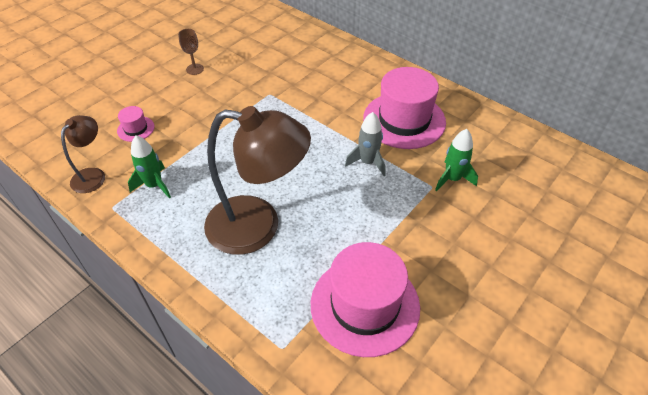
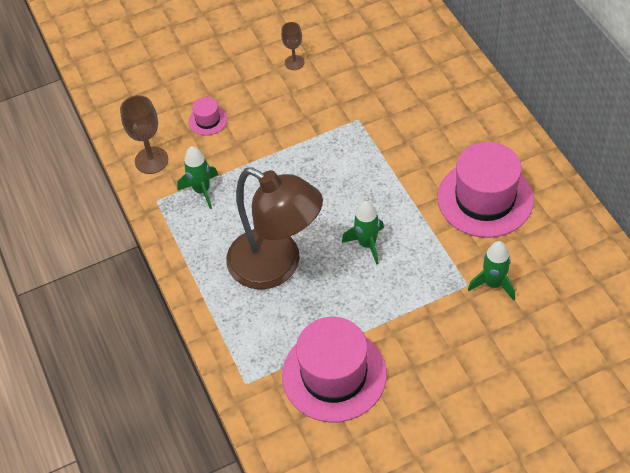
camera: 30 degrees right, 5 degrees up
brown lamp [61,115,105,193] -> brown goblet [120,95,168,174]
grey rocket [345,112,386,176] -> none
none -> green rocket [342,201,384,265]

